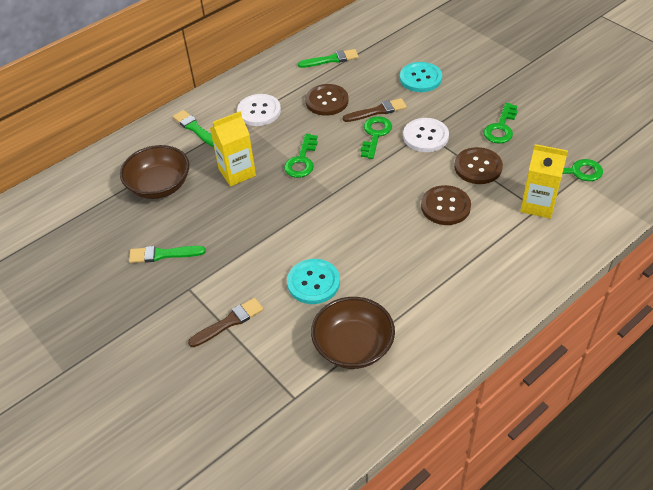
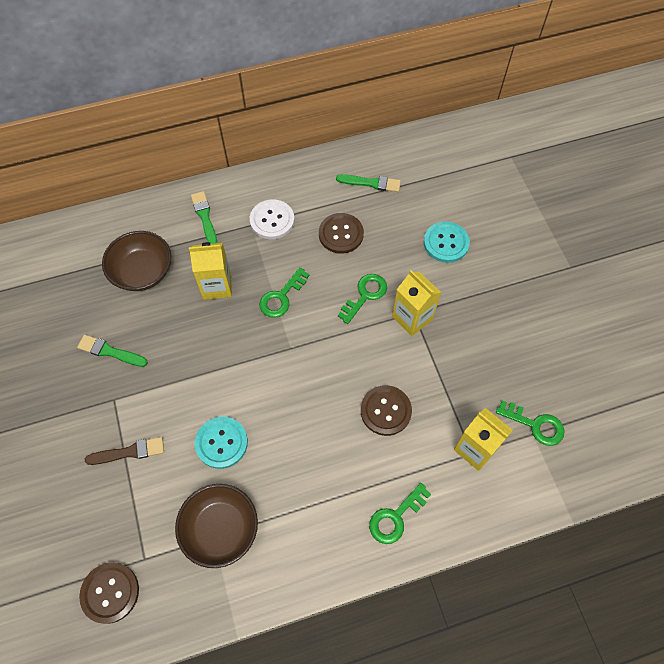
camera: 20 degrees right, 15 degrees up
brown brush [343,98,407,122] -> none
white button [403,118,449,152] -> yellow carton [392,270,441,336]
brown button [454,147,503,184] -> brown button moved to [79,562,139,624]
green key [484,103,518,144] -> green key moved to [369,483,431,544]

